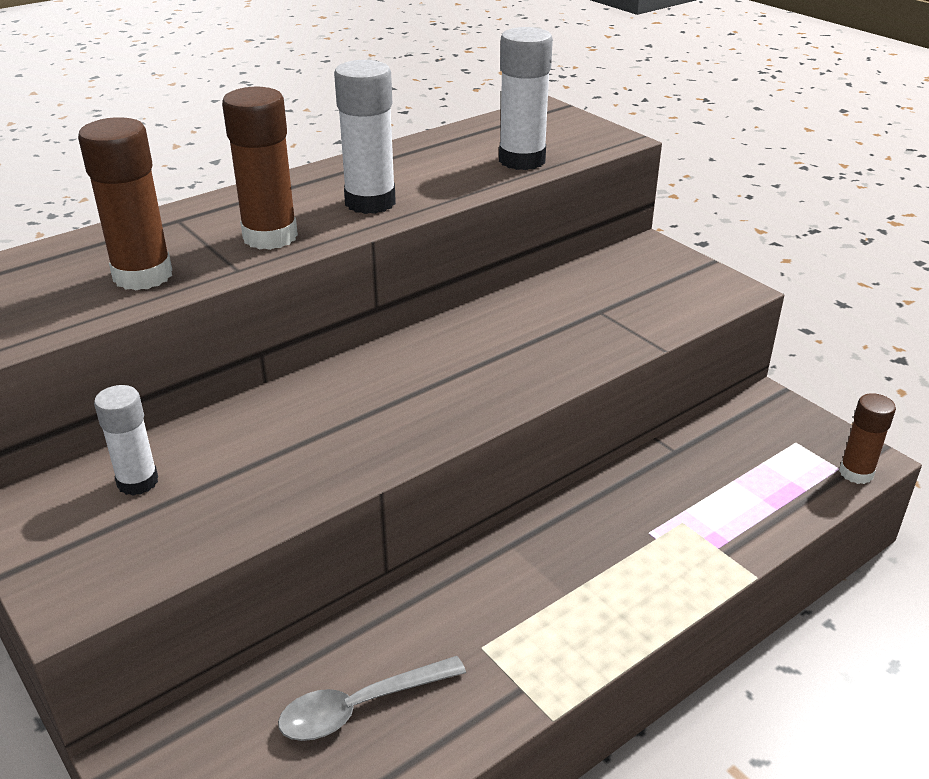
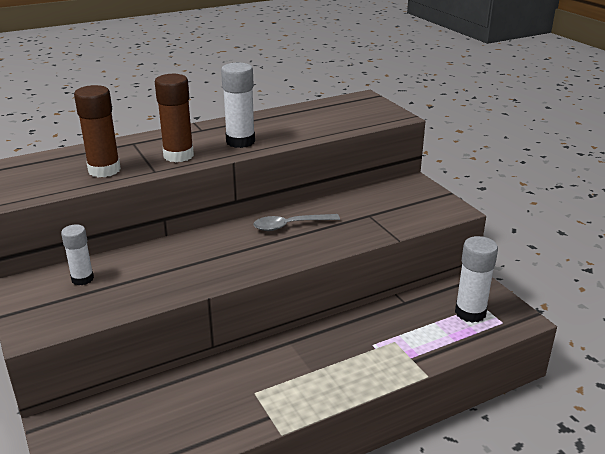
camera: 10 degrees right, 5 degrees down
grey spoon [278,656,466,741] -> grey spoon moved to [253,214,340,231]
white glue stick [499,27,553,170] -> white glue stick moved to [455,236,498,323]
brown glue stick [839,393,896,484] -> none

